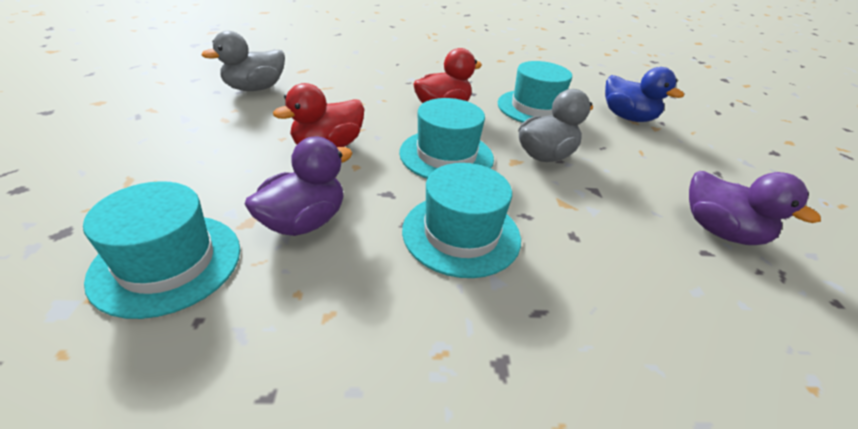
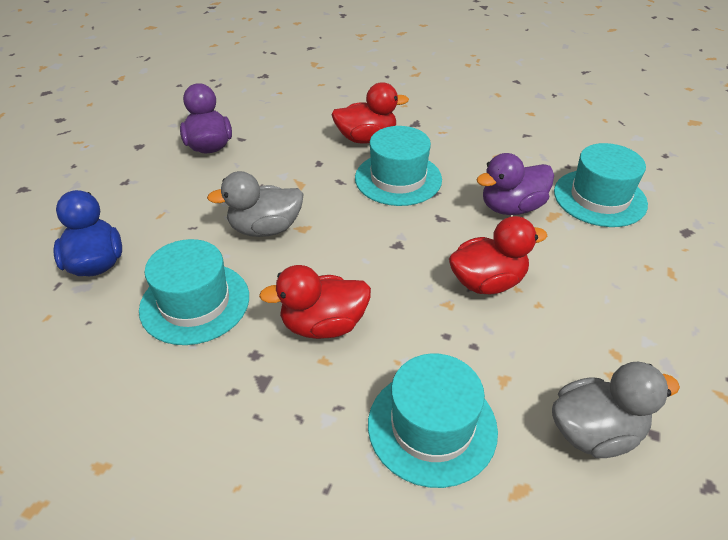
camera: 155 degrees left, 5 degrees up
turquoise hat [399,98,494,179] -> turquoise hat moved to [368,353,498,488]
none -> red duck [331,83,409,144]

